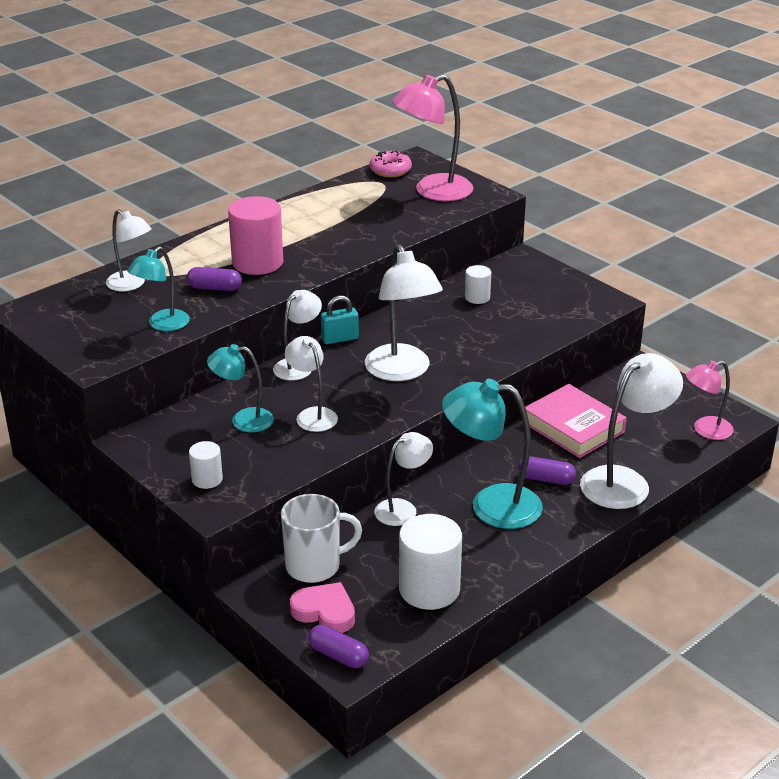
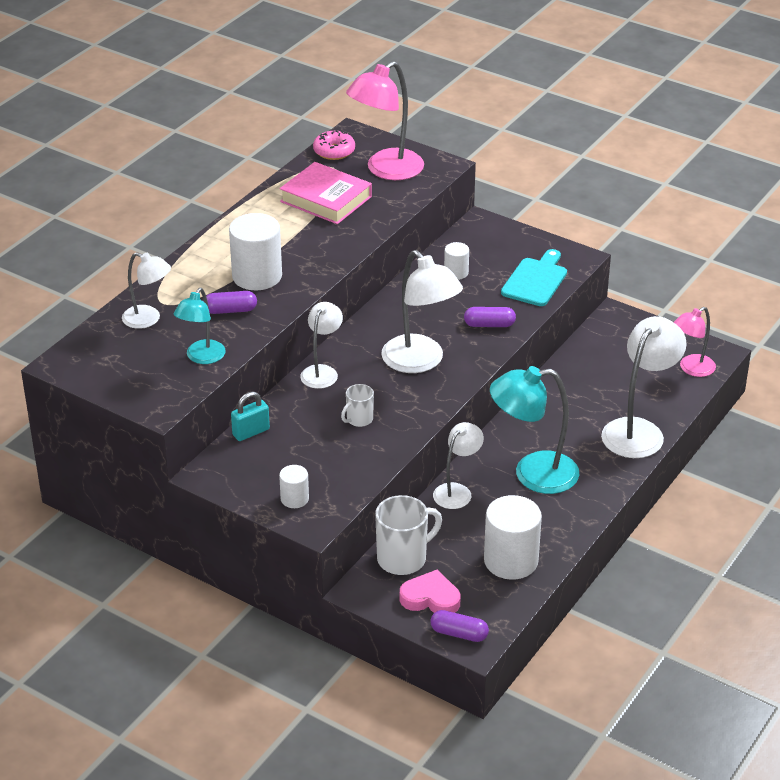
camera: 15 degrees left, 5 degrees up
turquoise lamp [207,344,274,433] -> none
pink cylinder [228,196,283,275] -> white cylinder [229,213,282,290]
white lamp [285,336,338,432] -> white mug [341,384,374,427]
turquoise padlock [321,295,359,344] -> turquoise padlock moved to [231,392,270,441]
purple capsule [518,456,576,485] -> purple capsule moved to [464,307,516,327]
pink book [522,384,627,458] -> pink book moved to [280,162,372,224]
none -> turquoise cutting board [501,249,567,306]

